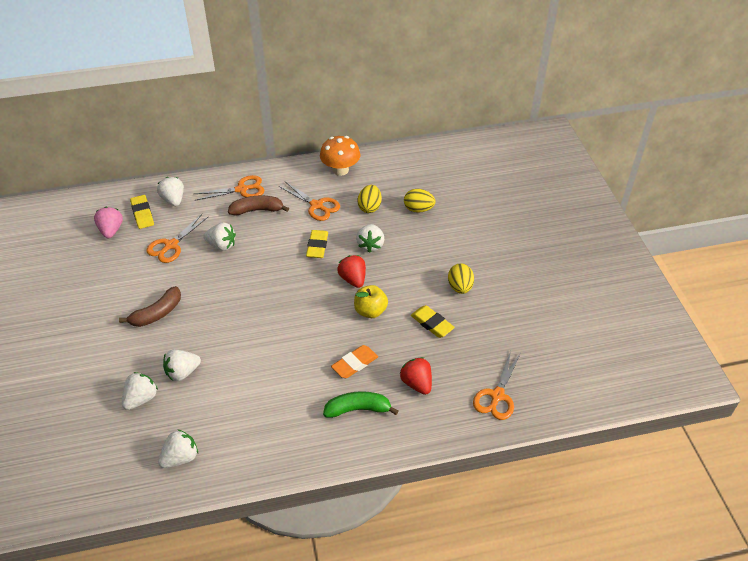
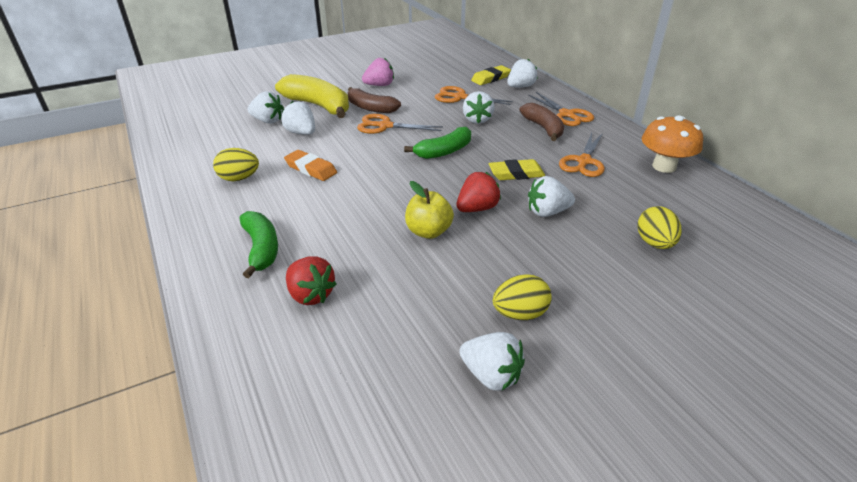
camera: 75 degrees right, 10 degrees down
pink strawberry [94,207,123,238] -> pink strawberry moved to [362,58,394,86]
white strawberry [158,429,198,468] -> white strawberry moved to [459,332,525,391]
orange eraser [331,345,378,378] -> orange eraser moved to [284,150,337,181]
yellow egg [358,185,381,213] -> yellow egg moved to [213,148,259,181]
red strawberry [400,357,432,395] -> red strawberry turned 90 degrees clockwise [286,256,337,305]
yellow eraser [411,305,455,338] -> none
orange scissors [473,351,521,420] -> orange scissors moved to [357,114,443,134]
none -> yellow banana [275,74,349,118]
none -> green banana [404,127,471,159]

